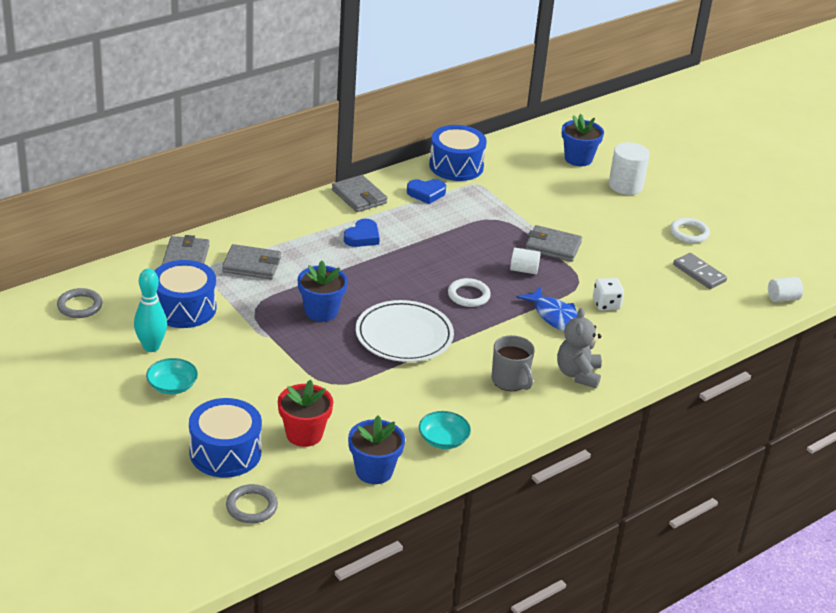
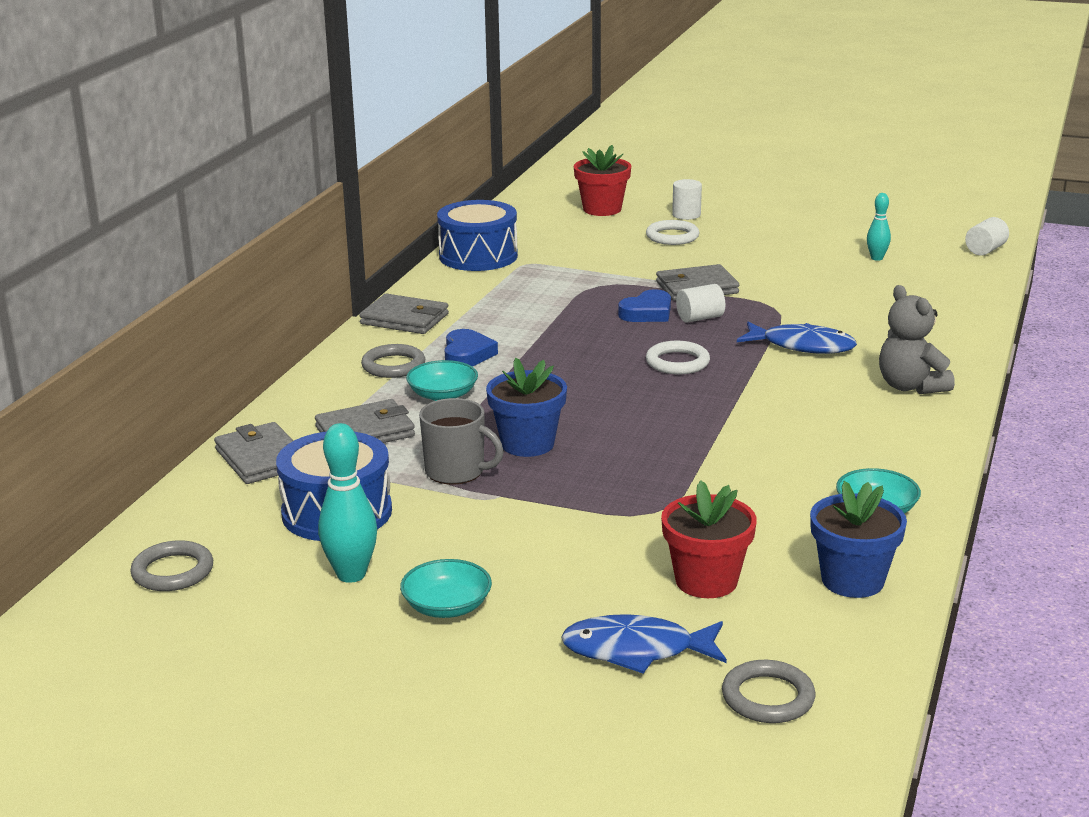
camera: 30 degrees left, 10 degrees down
blue drum [189,398,262,478] -> blue fish [561,614,727,673]
white plate [356,300,454,362] -> none
blue heart [407,179,446,204] -> blue heart moved to [618,289,671,322]
grey mug [492,335,535,391] -> grey mug moved to [419,398,504,484]
blue flower pot [562,114,604,166] -> red flower pot [574,145,632,216]
white dice [593,278,624,311] -> none
white cylinder [609,142,650,195] -> white cylinder [672,179,702,220], size x0.60
white ring [670,218,710,243] -> white ring moved to [646,220,699,245]
grey domino [673,253,727,289] -> turquoise bowling pin [867,193,891,261]
none -> grey ring [361,344,425,378]
none -> turquoise bowl [406,360,478,401]

